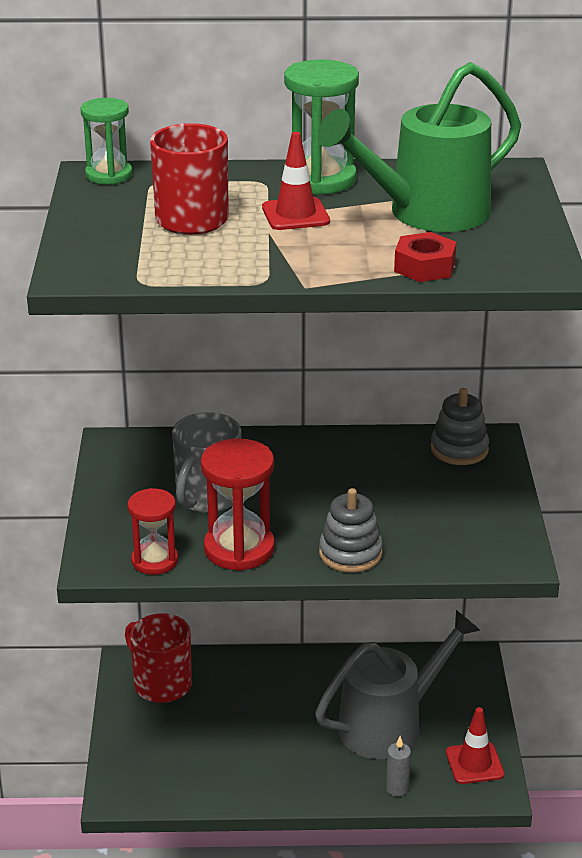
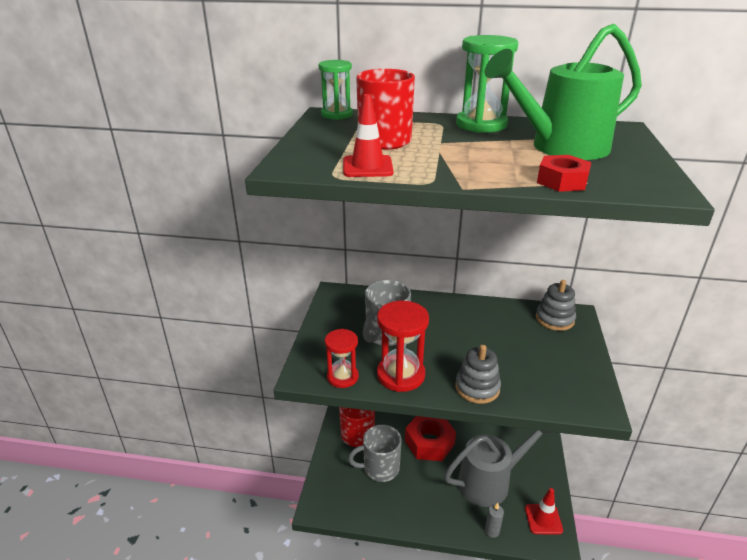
camera: 10 degrees right, 0 degrees up
red traffic cone [262,132,330,230] -> red traffic cone moved to [343,94,393,177]
none -> grey mug [348,425,402,482]
none -> red nut [405,416,456,461]

